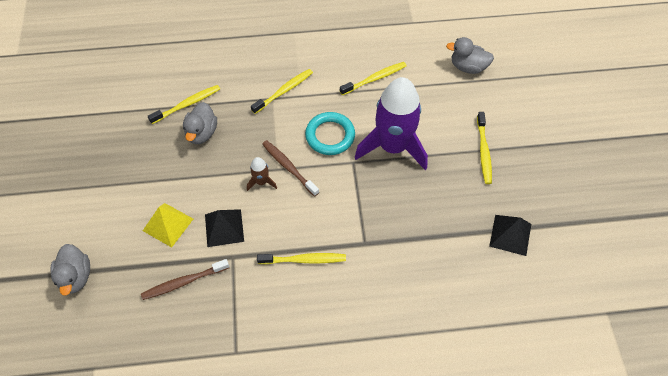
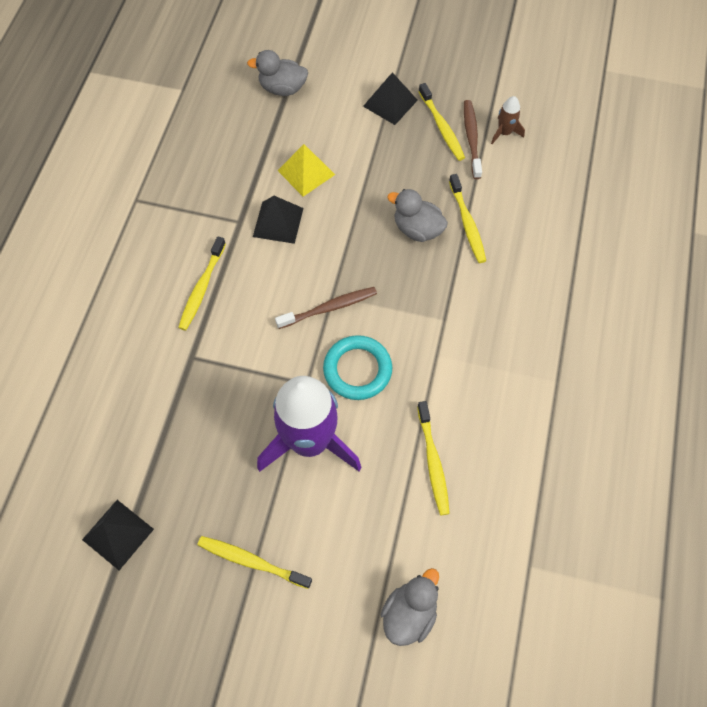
camera: 110 degrees right, 5 degrees up
brown toothbrush [141,259,229,300] -> brown toothbrush moved to [464,100,482,179]
brown rocket [247,157,277,191] -> brown rocket moved to [491,96,525,144]
yellow toothbrush [251,69,313,114] -> yellow toothbrush moved to [418,83,465,161]
none -> black pyramid [363,72,418,125]

